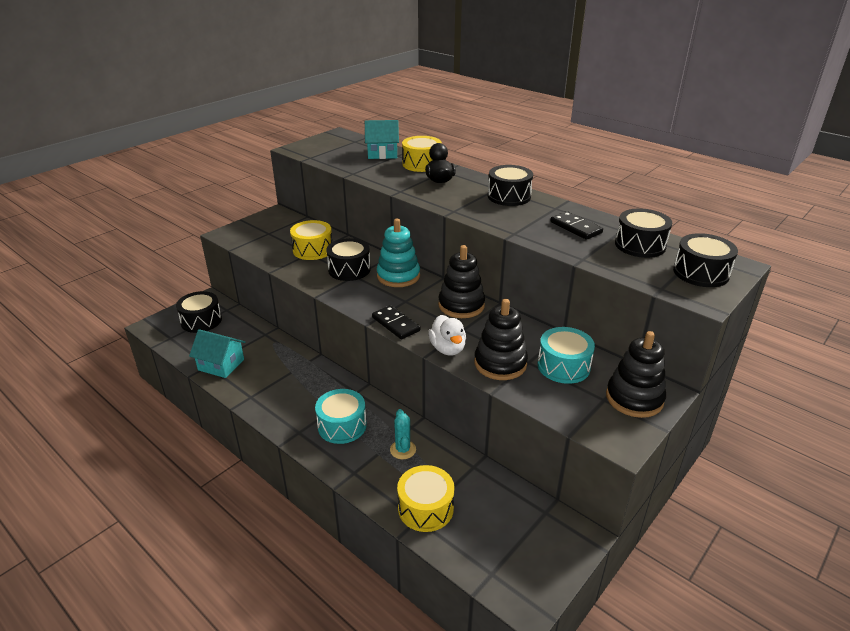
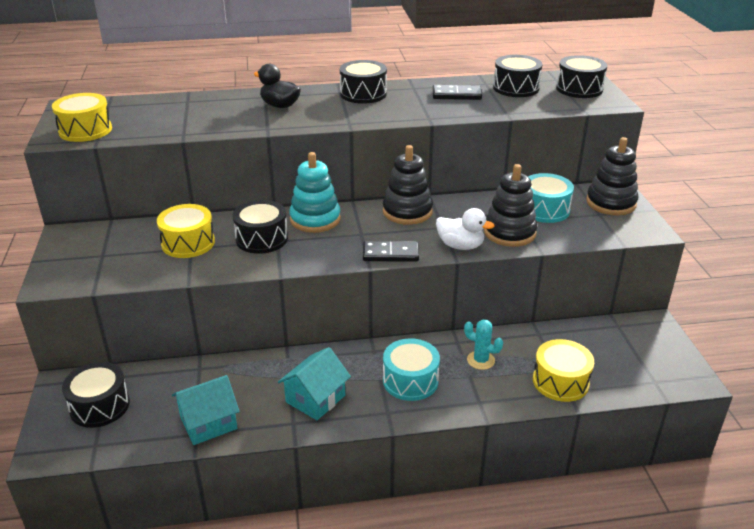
camera: 50 degrees left, 0 degrees up
turquoise house [365,120,399,159] -> turquoise house moved to [278,347,351,420]
yellow drum [402,136,442,172] -> yellow drum moved to [52,93,112,142]

